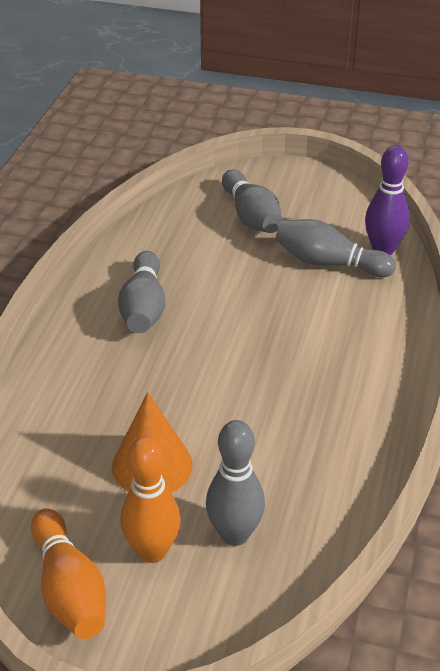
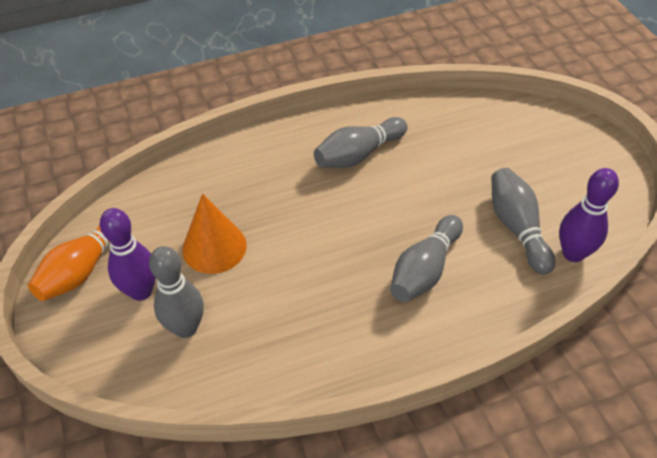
camera: 55 degrees right, 10 degrees up
orange bowling pin [120,437,181,563] -> purple bowling pin [100,208,156,301]
grey bowling pin [222,169,282,233] -> grey bowling pin moved to [390,215,463,302]

